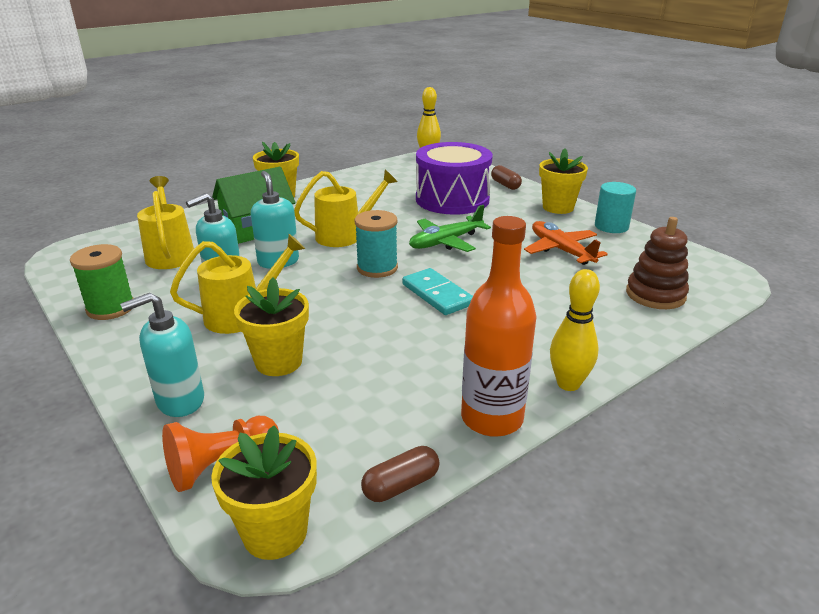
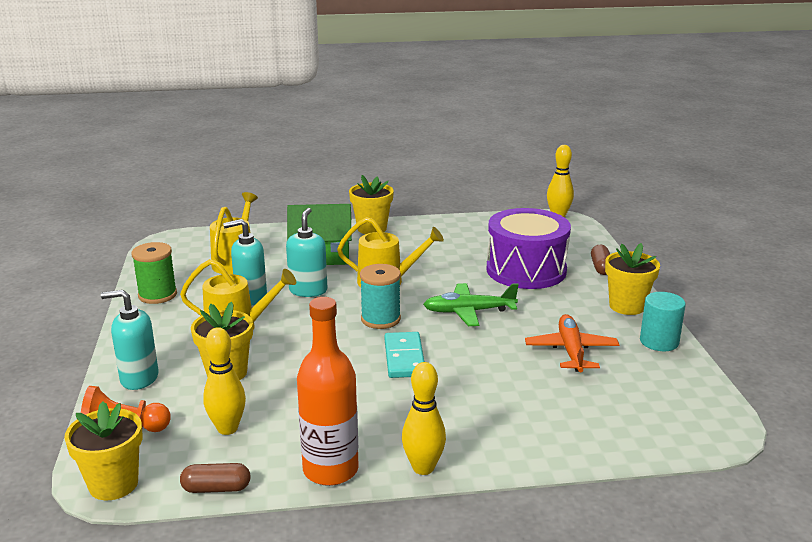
camera: 30 degrees right, 5 degrees down
brown stacking toy [626,217,689,309] -> none
none -> yellow bowling pin [203,327,246,435]

